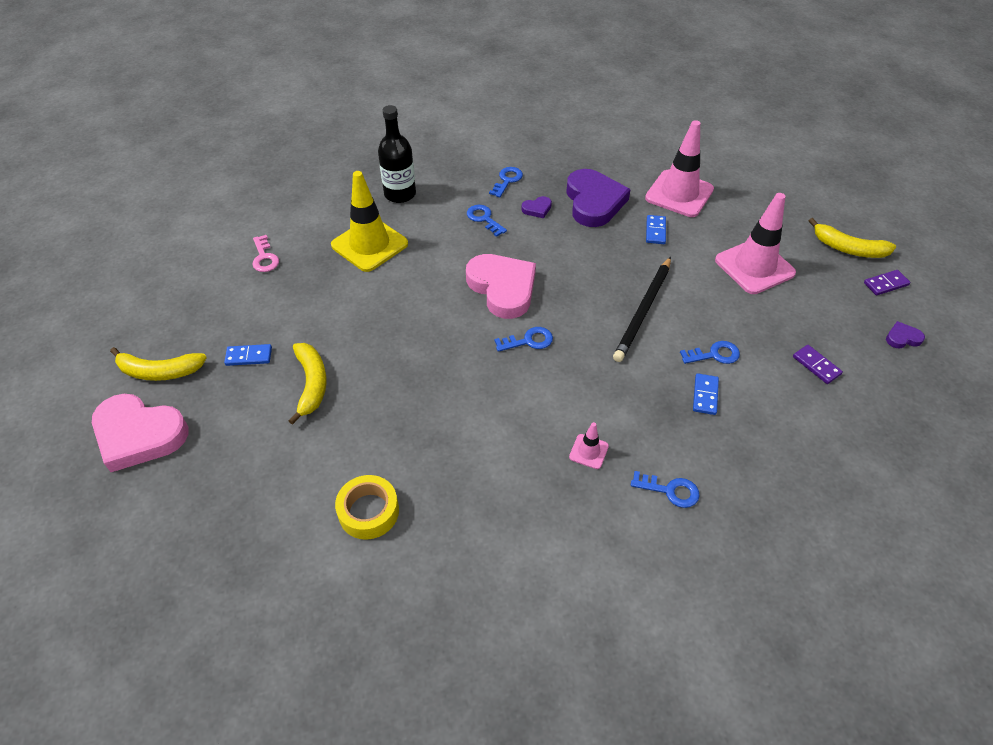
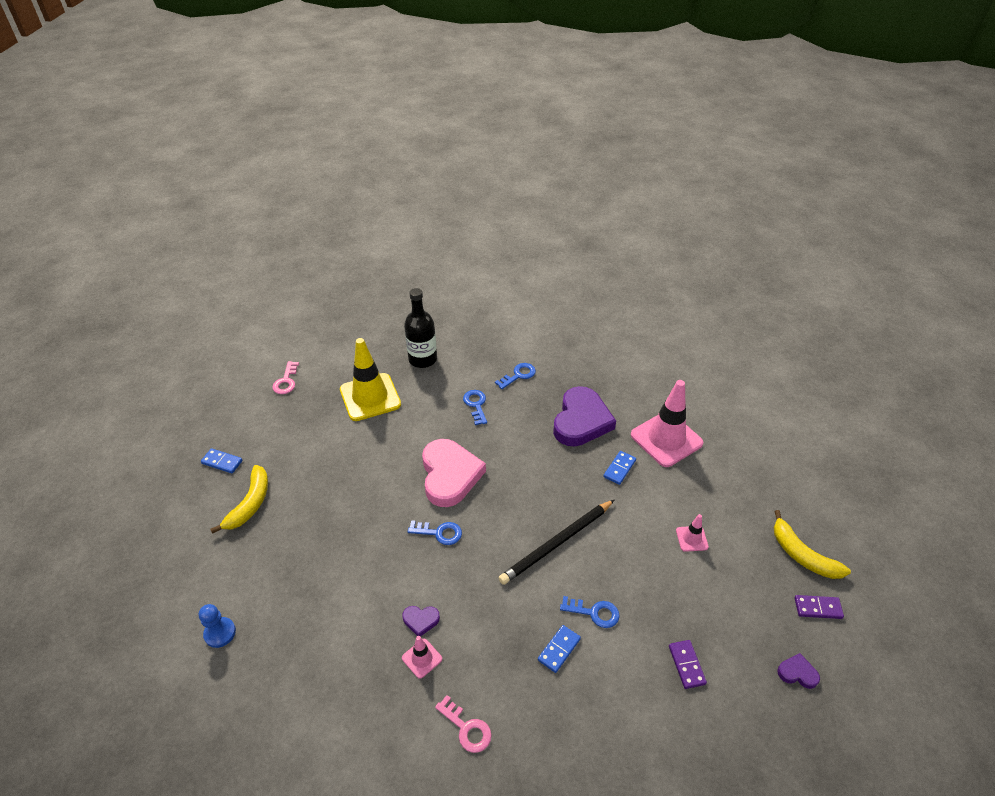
camera: 25 degrees right, 5 degrees down
pink heart [92,394,189,472] -> none
yellow banana [110,347,207,381] -> none
yellow tape [335,475,399,540] -> blue pawn [199,604,236,648]
purple heart [521,196,552,218] -> purple heart moved to [402,606,440,637]
blue key [631,471,700,508] -> pink key [435,695,491,753]
pink traffic cone [715,193,796,294] -> pink traffic cone [676,514,709,552], size x0.45

